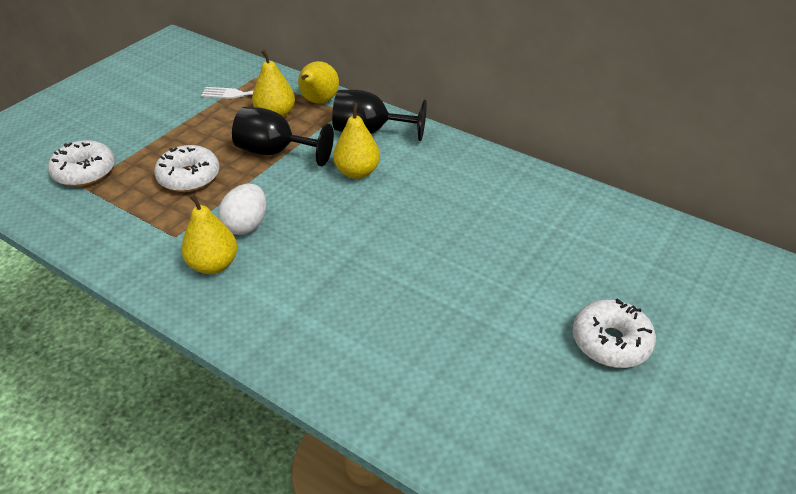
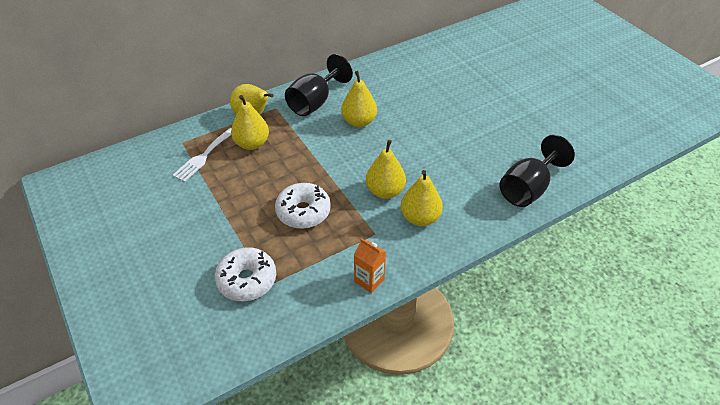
camera: 65 degrees left, 5 degrees up
white egg [218,184,267,235] -> yellow pear [366,140,406,199]
black goblet [232,107,334,166] -> black goblet moved to [500,135,575,207]
white donut [573,298,656,368] -> none
none -> orange carton [354,238,386,293]

